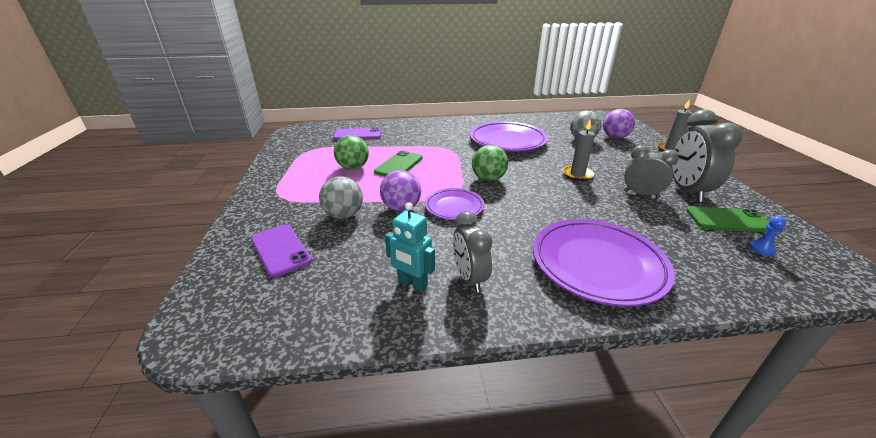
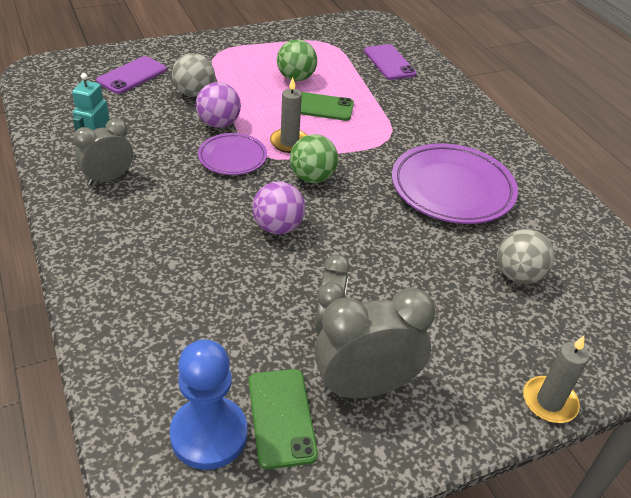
camera: 70 degrees right, 10 degrees up
purple plate [533,219,675,307] -> none
grey candle [563,120,595,181] -> grey candle moved to [270,77,307,153]
purple ball [603,109,635,139] -> purple ball moved to [252,181,305,234]
blue pawn [749,216,786,256] -> blue pawn [169,339,247,470], size x2.46

